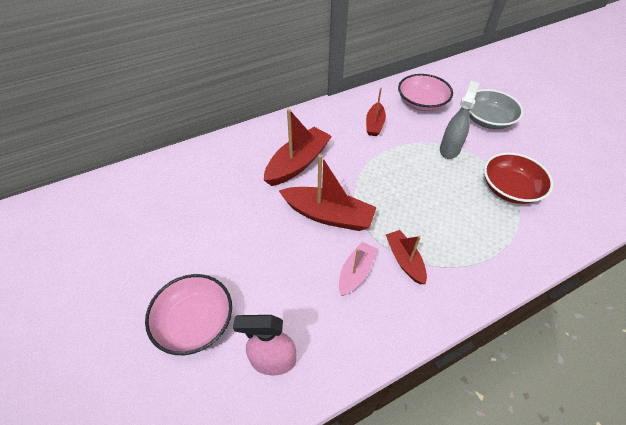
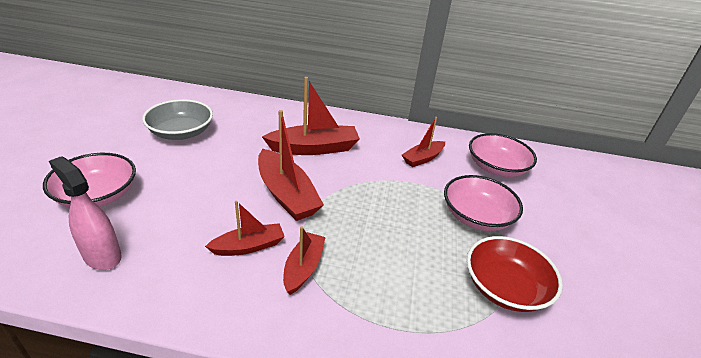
camera: 35 degrees right, 15 degrees down
pink boat [339,242,377,296] -> red boat [205,201,285,256]
grey spray bottle [440,81,479,159] -> pink bowl [444,175,523,231]
grey bowl [469,89,524,129] -> grey bowl moved to [142,99,213,140]

